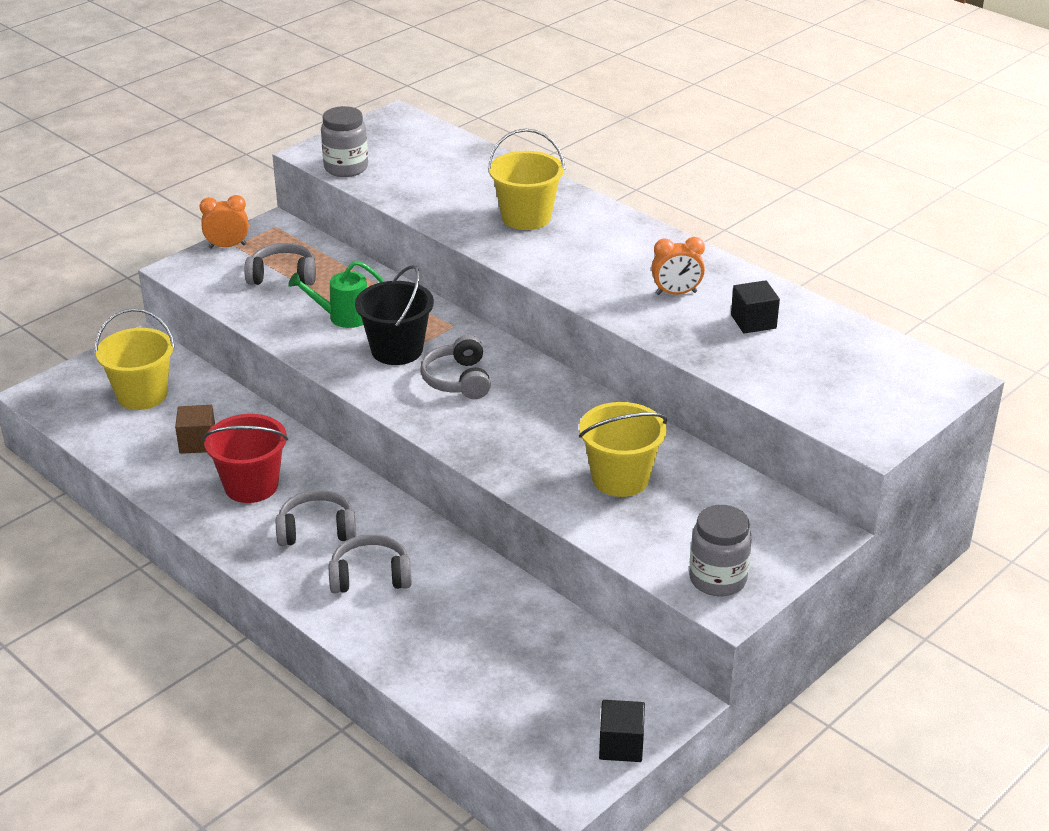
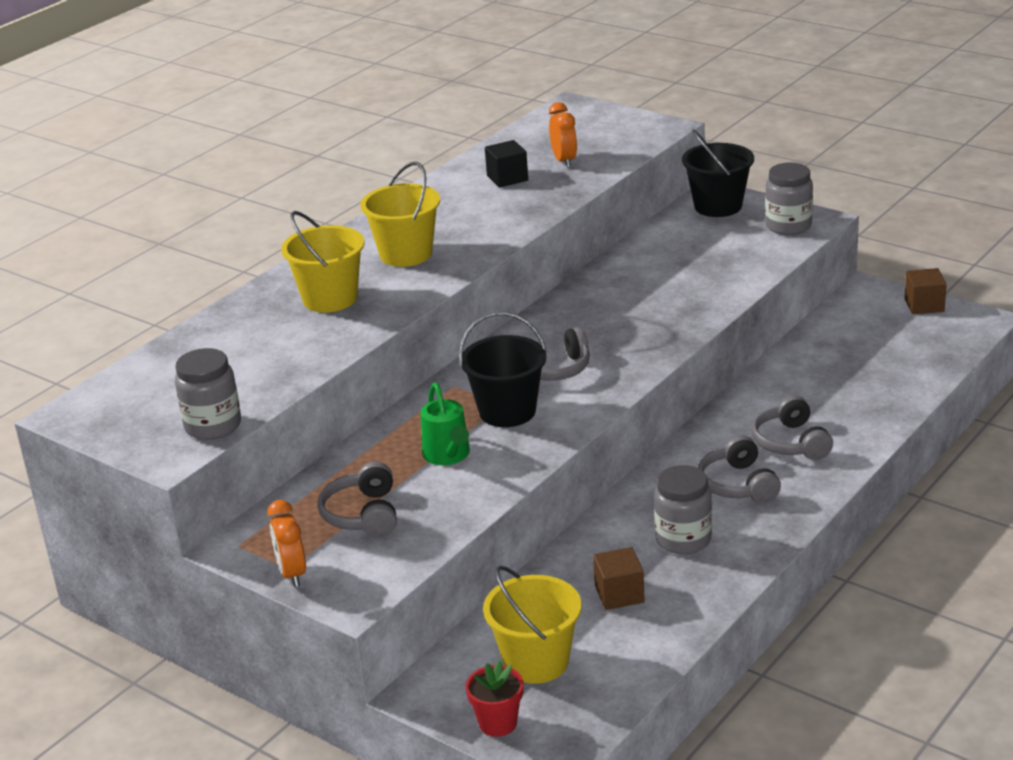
camera: 95 degrees left, 5 degrees down
red bucket [203,414,288,503] -> grey jar [654,465,712,554]
yellow bucket [579,402,667,497] -> yellow bucket moved to [361,162,440,267]
black cube [599,700,645,762] -> brown cube [905,268,947,314]
orange clock [651,237,705,295] -> orange clock moved to [549,102,577,168]
none -> red flower pot [466,660,523,737]
none -> black bucket [682,129,754,217]

